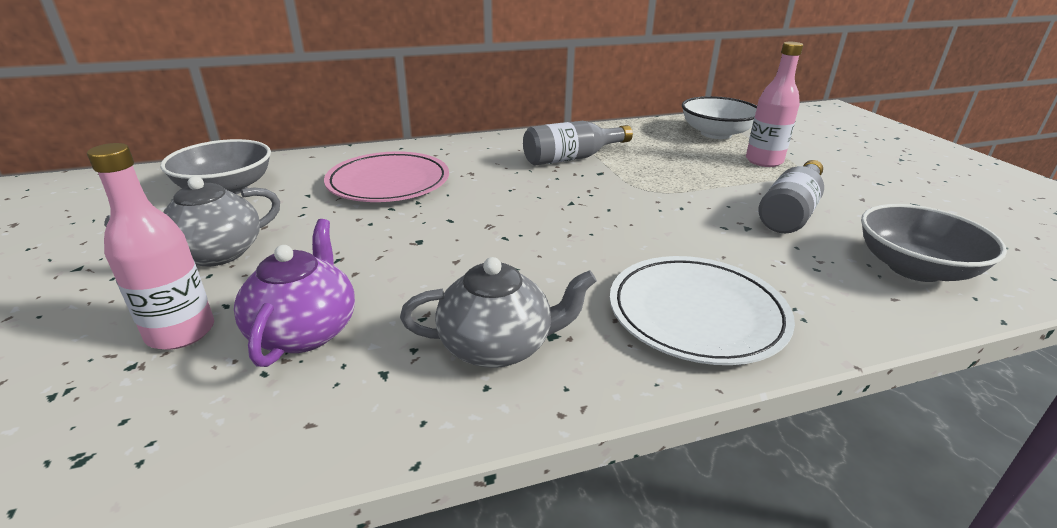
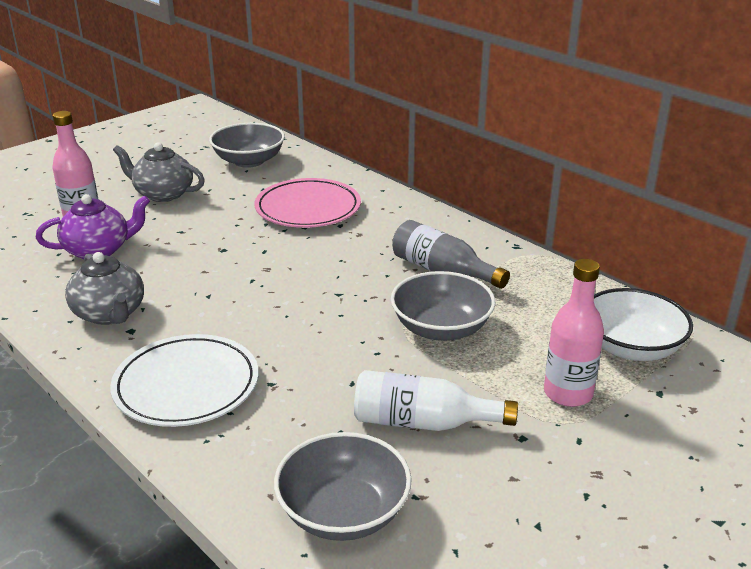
camera: 65 degrees right, 0 degrees up
grey bottle [759,160,824,233] -> white bottle [354,370,518,431]
none -> grey bowl [391,271,495,341]

